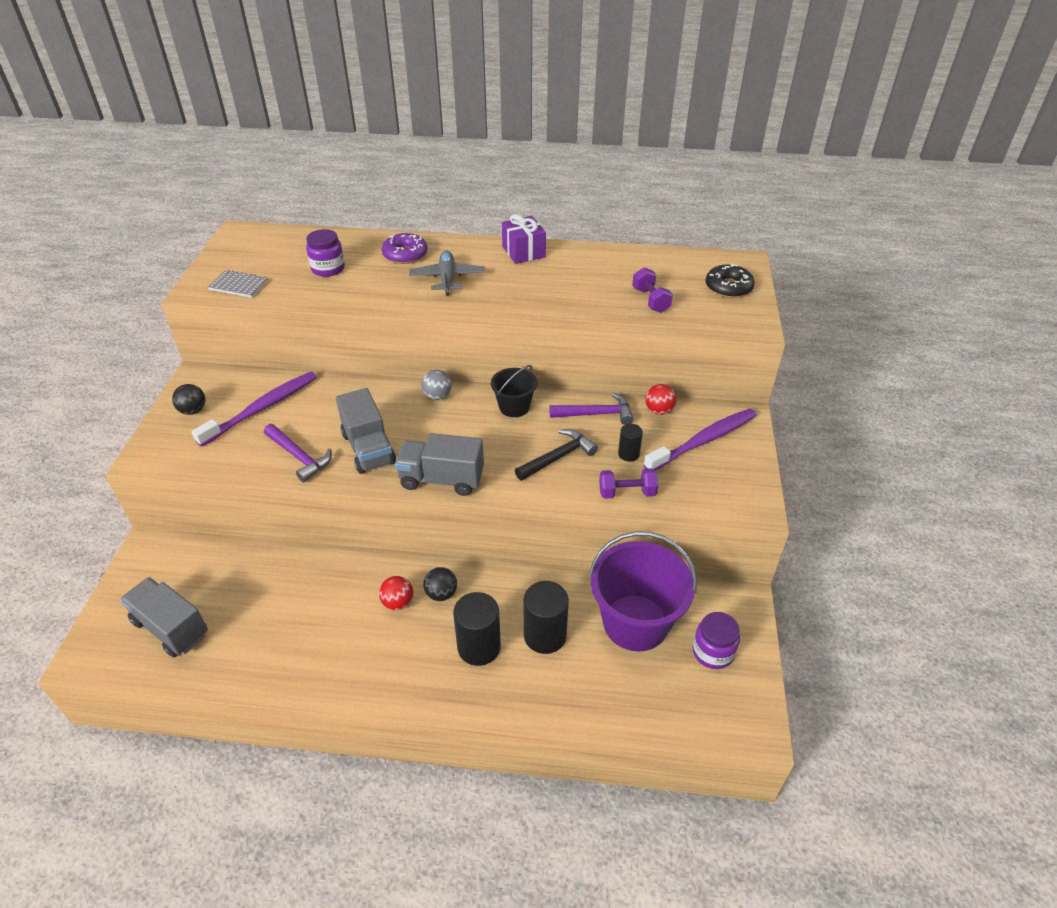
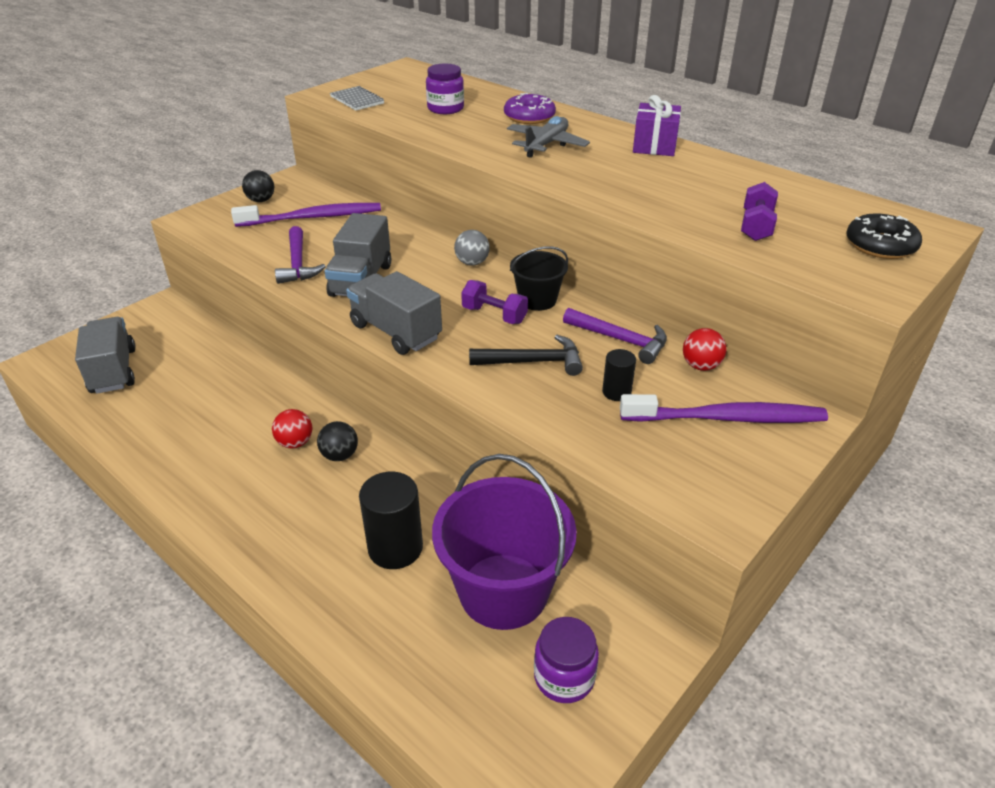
camera: 35 degrees right, 5 degrees down
black cylinder [453,592,501,666] -> none
purple dumbbell [599,468,658,499] -> purple dumbbell moved to [461,280,528,324]

